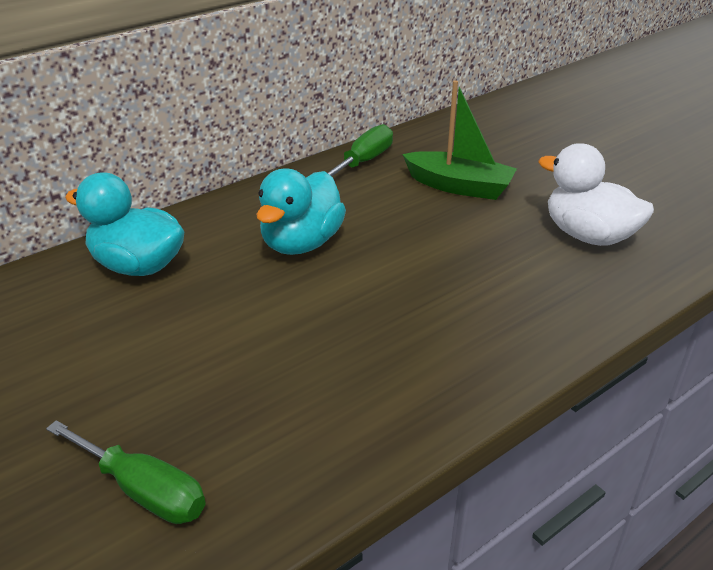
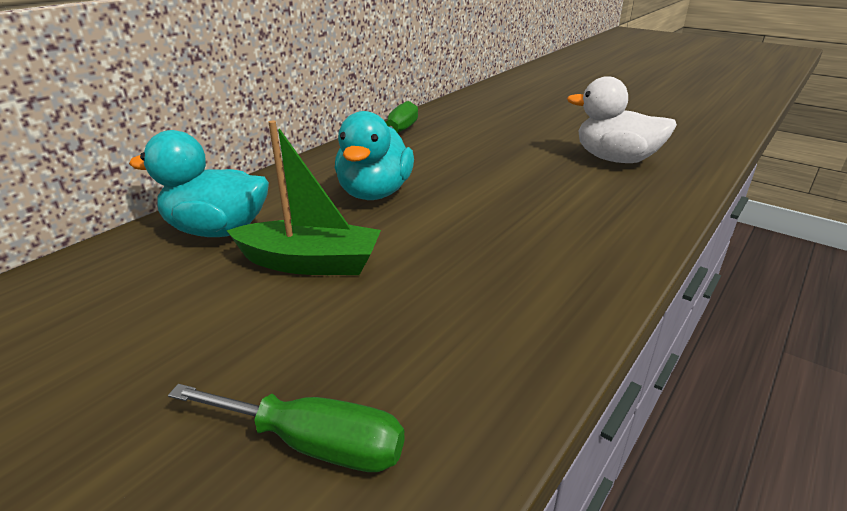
camera: 15 degrees left, 5 degrees down
green boat [402,80,517,200] -> green boat moved to [226,121,381,275]

